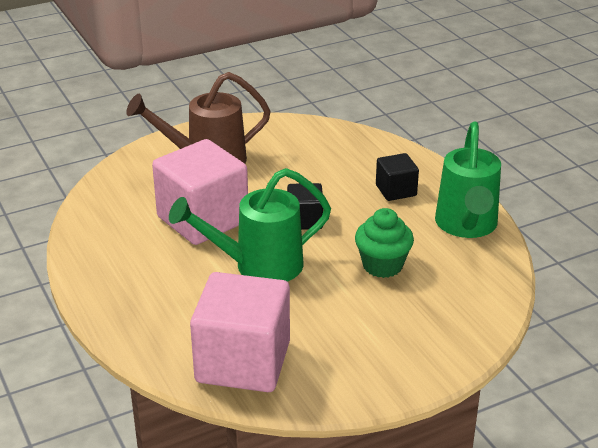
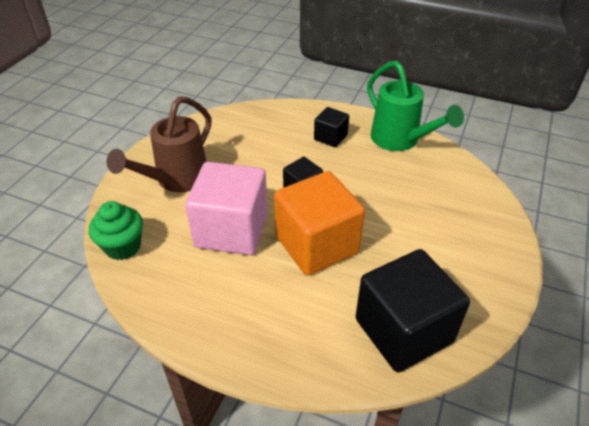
camera: 40 degrees left, 10 degrees up
green watering can [169,168,331,282] -> orange cube [274,171,365,276]
pink cube [190,272,290,392] -> black cube [355,249,470,373]
green cupcake [355,208,414,278] -> green cupcake moved to [89,201,143,260]

